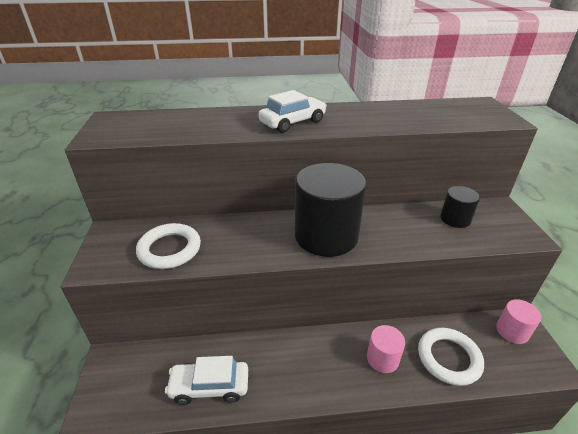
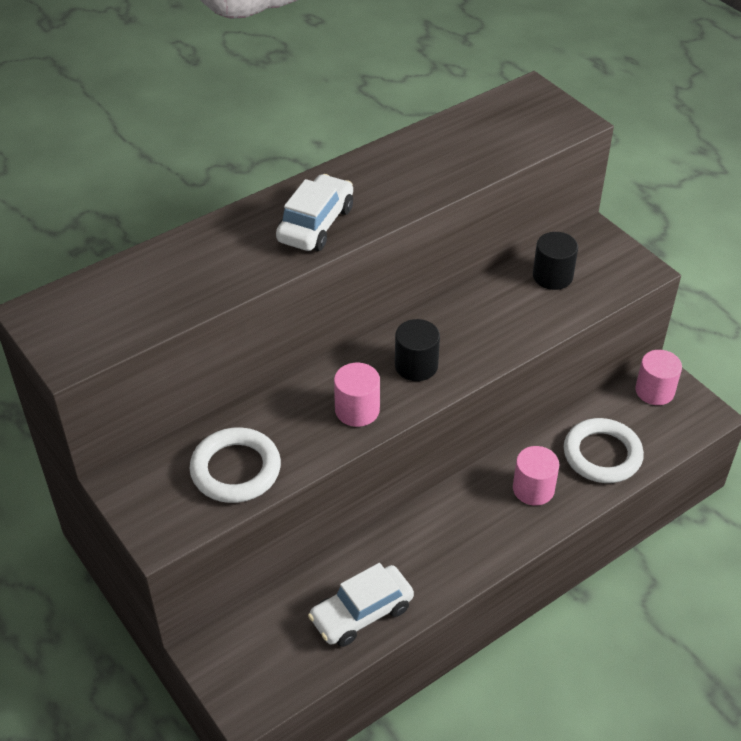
camera: 30 degrees left, 10 degrees up
black cylinder [295,163,366,257] -> black cylinder [395,319,440,381], size x0.49
none -> pink cylinder [334,363,380,427]

